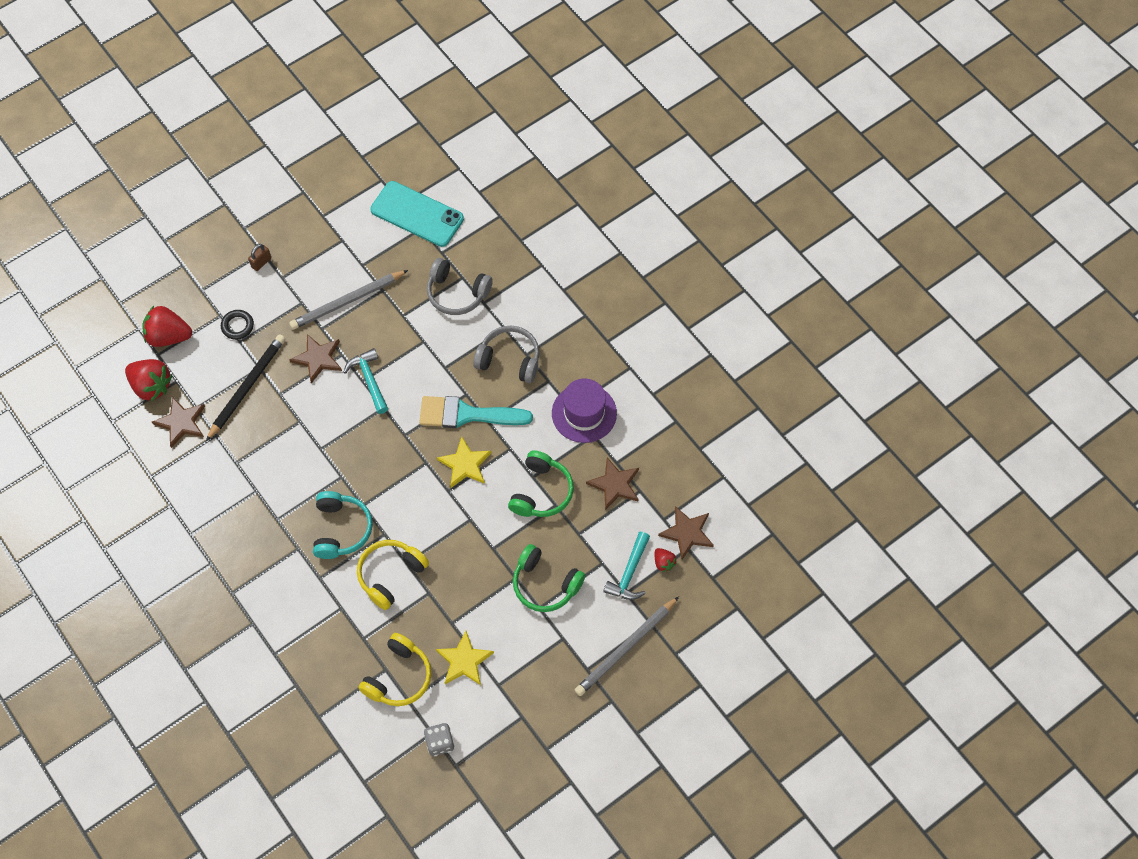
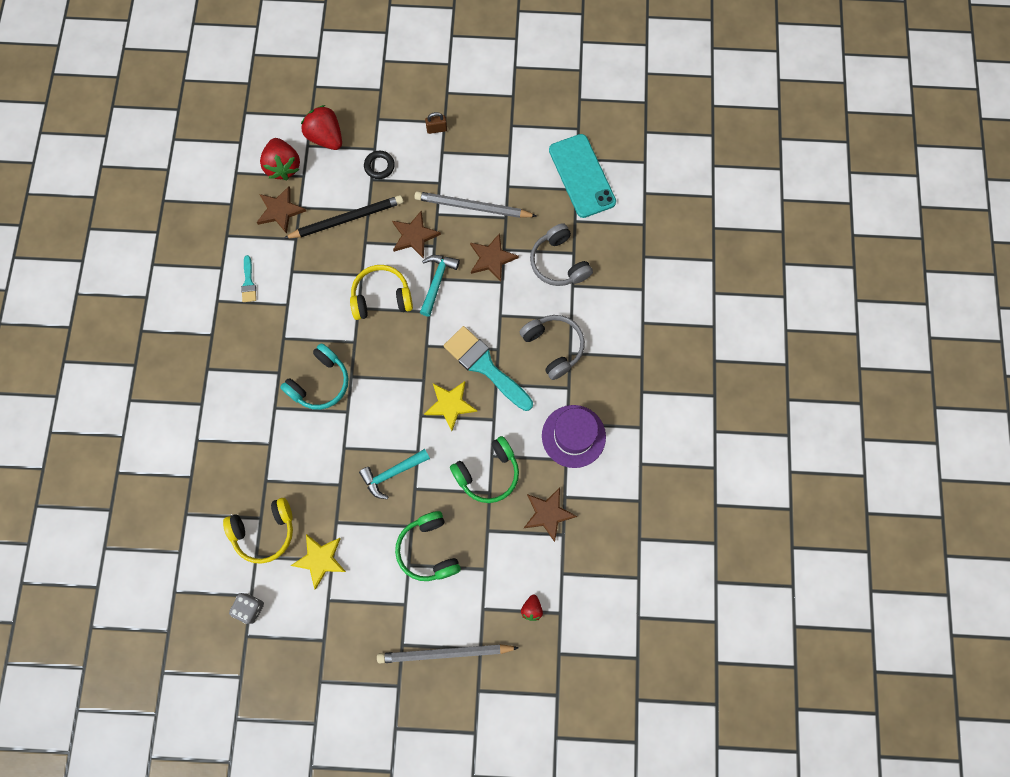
camera: 40 degrees right, 10 degrees up
yellow headphones [357,540,429,610] -> yellow headphones moved to [350,265,413,320]
turquoise hammer [603,532,650,600] -> turquoise hammer moved to [359,449,430,499]
brown star [658,506,714,559] -> brown star moved to [470,233,519,282]
none -> turquoise brush [241,255,256,302]

